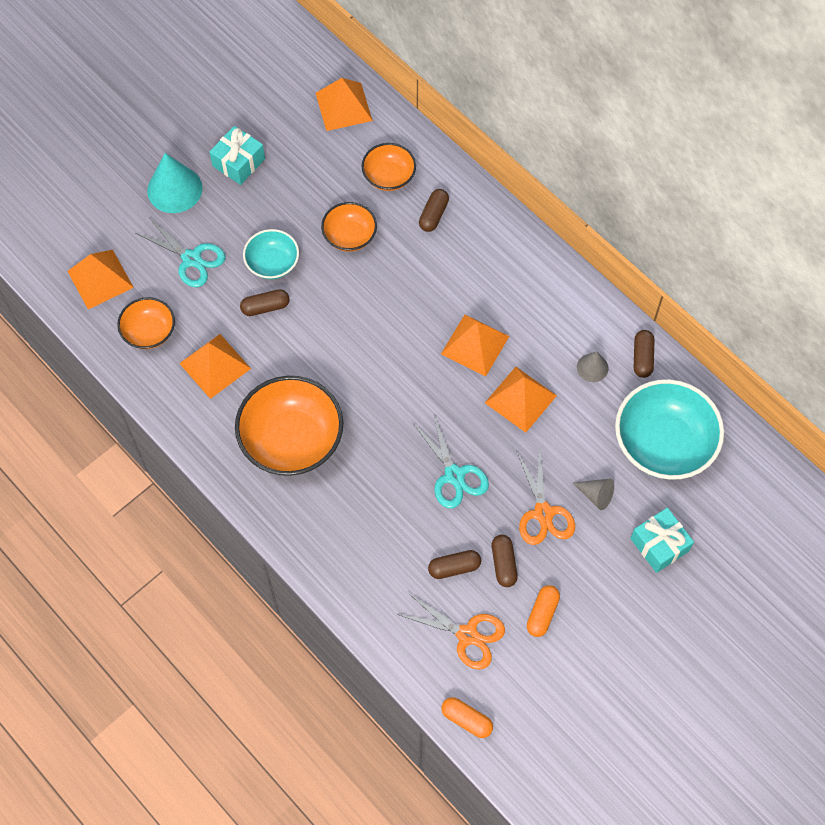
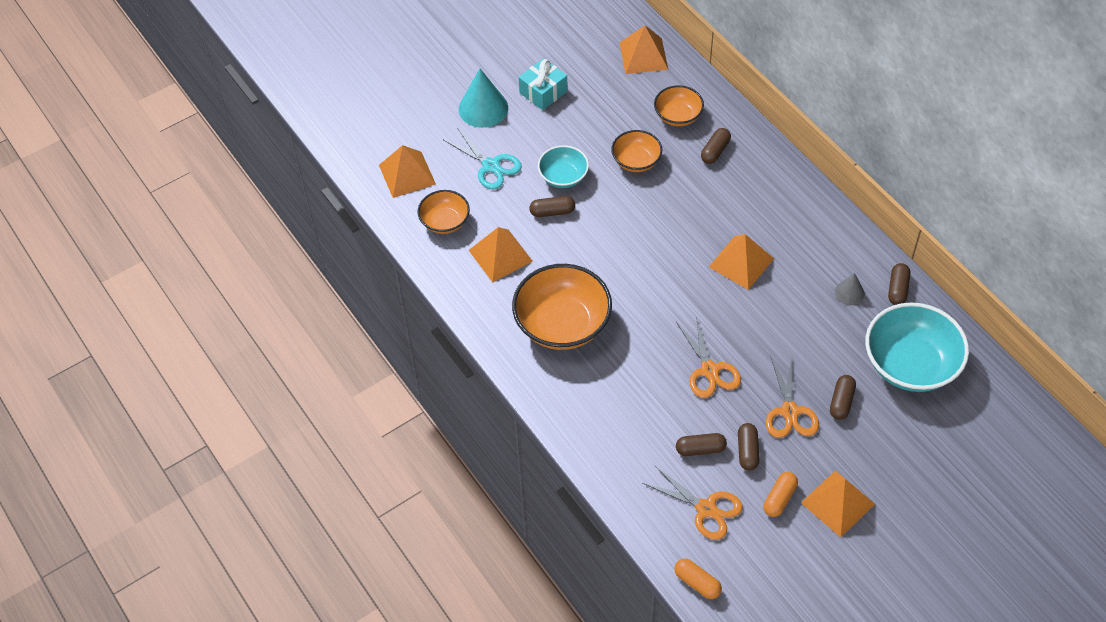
camera: 10 degrees right, 10 degrees down
turquoise scissors [413,415,489,508] -> orange scissors [676,315,741,398]
orange pyramid [485,367,557,433] -> orange pyramid moved to [801,471,875,537]
grey cone [573,479,614,510] -> brown capsule [830,375,856,420]
turquoise gift [630,508,694,573] -> none

